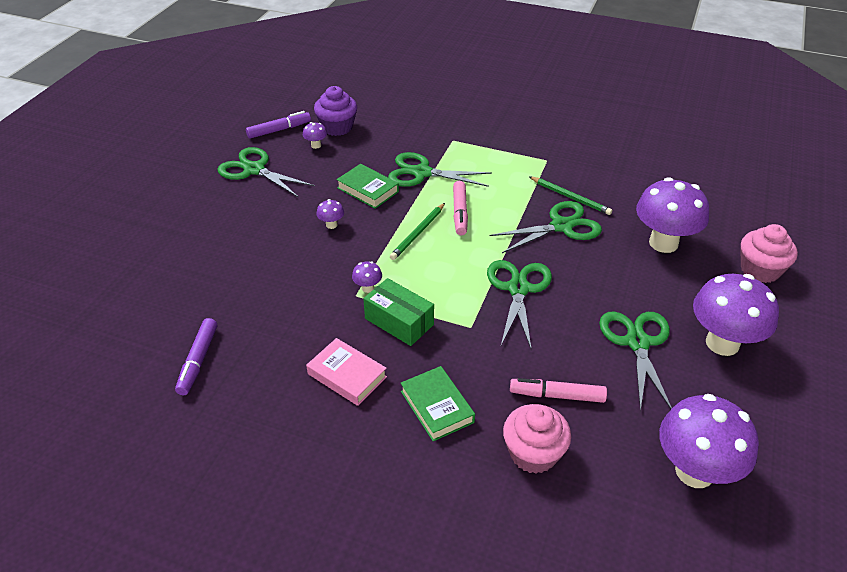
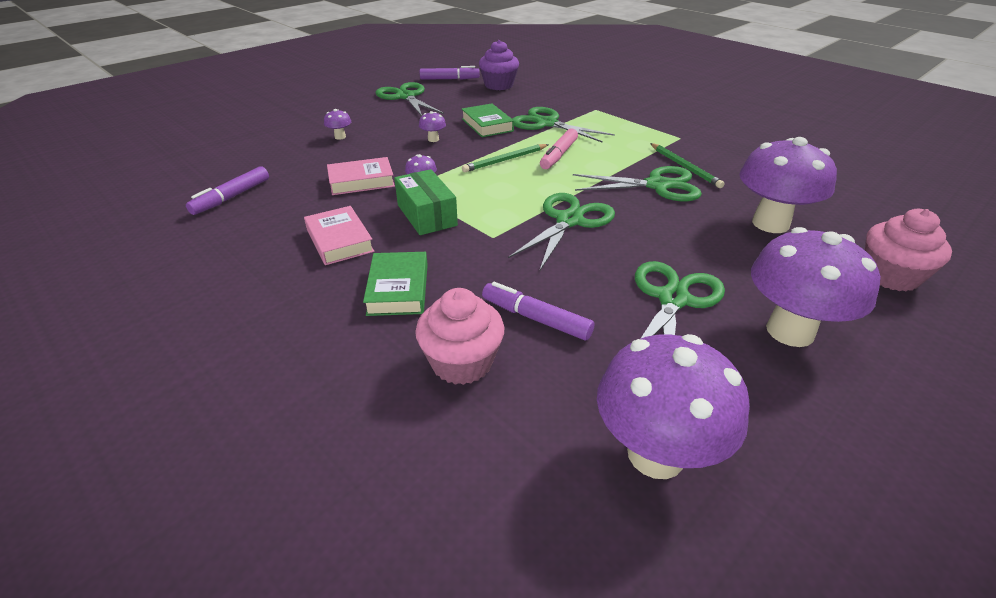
camera: 25 degrees right, 5 degrees down
purple mushroom [303,122,327,149] -> purple mushroom moved to [324,109,351,140]
pink marker [510,378,607,403] -> purple marker [482,282,594,340]
none -> pink book [327,157,395,195]

